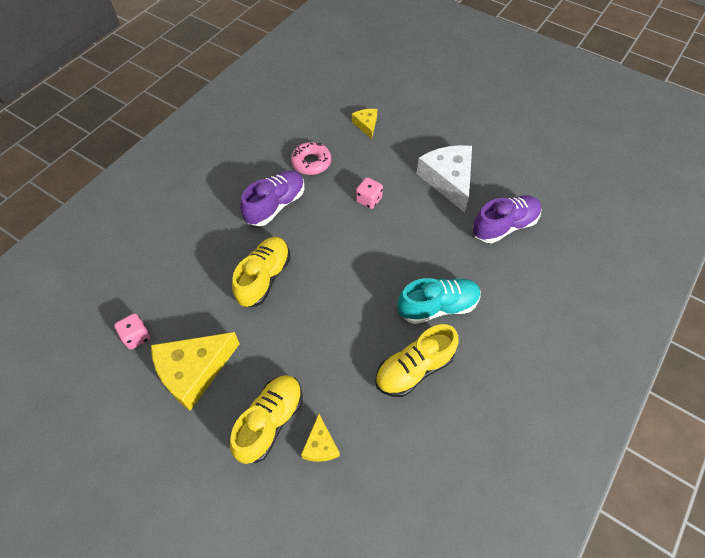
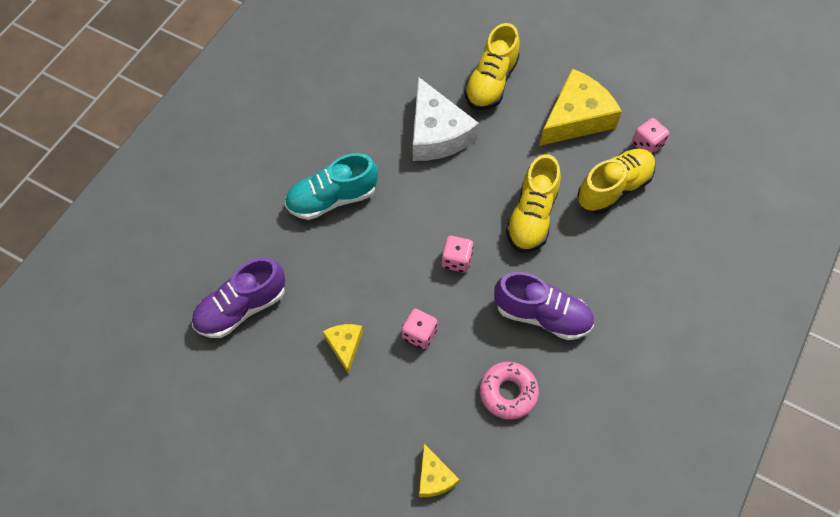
camera: 175 degrees right, 5 degrees up
purple shoe [240,170,304,226] -> purple shoe turned 105 degrees counterclockwise [494,272,594,340]
yellow cheese [301,414,340,462] -> yellow cheese moved to [323,324,363,374]
yellow shoe [375,324,459,397] -> yellow shoe moved to [577,149,655,214]
white cheese [416,145,472,213] -> white cheese moved to [413,77,479,161]
none -> pink dice [442,236,474,273]

